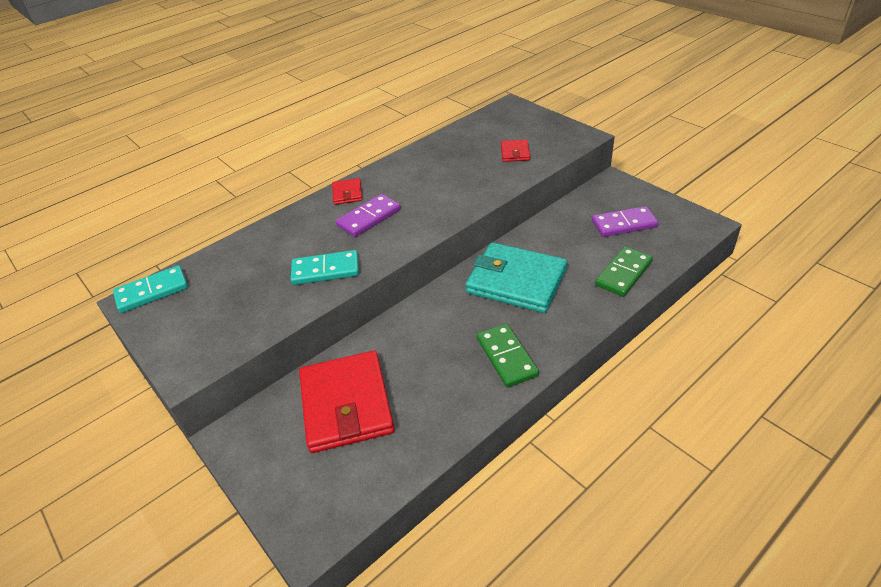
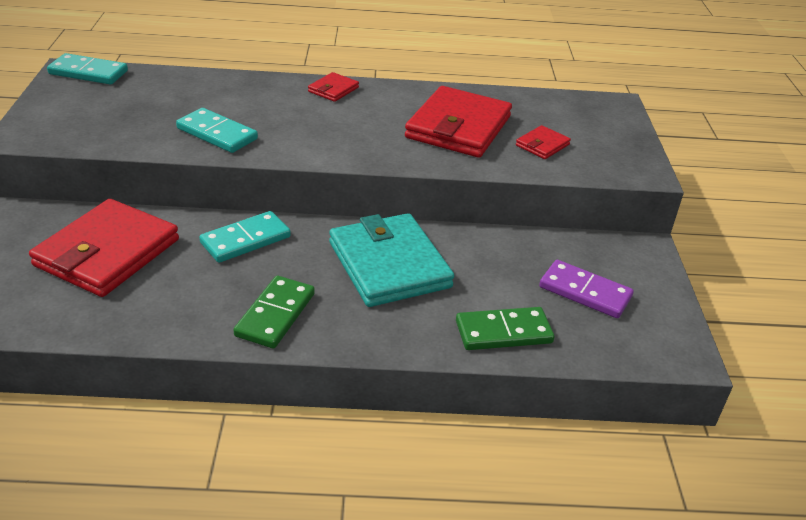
camera: 35 degrees right, 5 degrees down
purple domino [336,194,401,237] -> none
none -> turquoise domino [199,211,291,263]
none -> red wallet [405,86,512,158]

